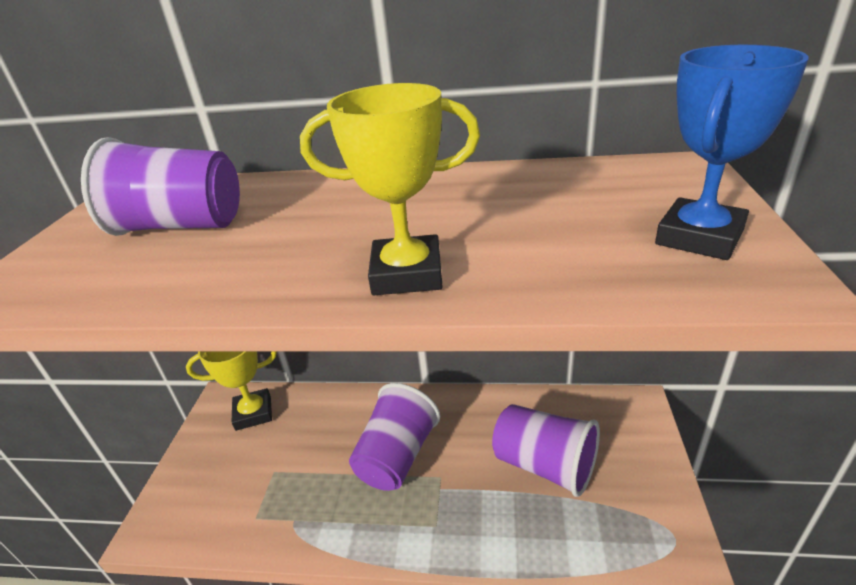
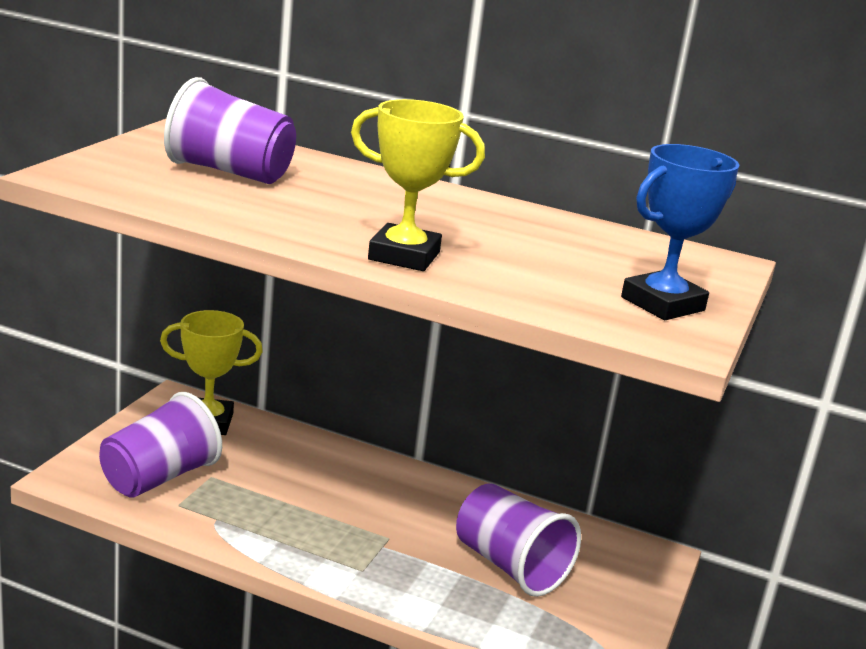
camera: 10 degrees right, 10 degrees down
purple cup [349,383,440,491] -> purple cup moved to [99,392,222,498]

